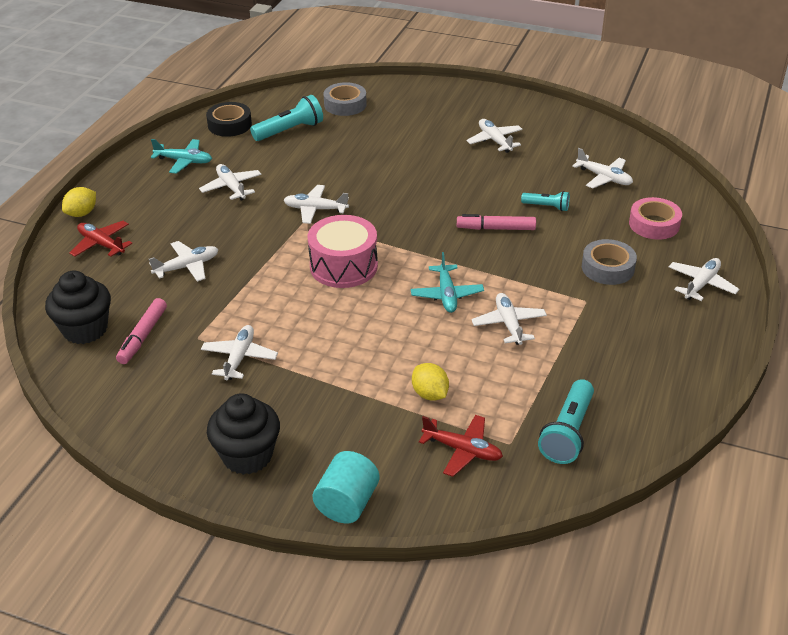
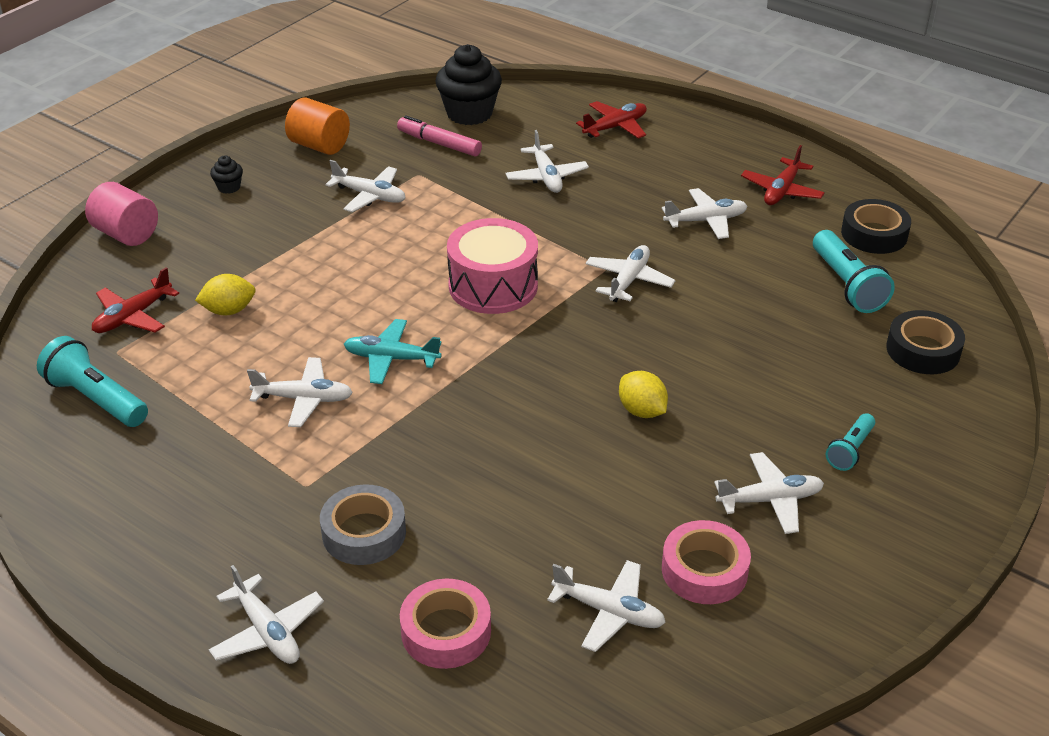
camera: 105 degrees right, 0 degrees up
yellow lemon [62,187,96,217] -> yellow lemon moved to [619,371,668,418]
turquoise plane [151,139,212,174] -> red plane [741,145,825,205]
black cupcake [207,393,280,475] -> black cupcake [210,155,243,194], size x0.45
turquoise cylinder [313,451,380,523] -> pink cylinder [85,182,158,246]
grey tape [324,82,367,116] -> black tape [886,310,965,374]
pink marker [457,214,536,230] -> none
turquoise flashlight [521,191,570,211] -> turquoise flashlight moved to [826,413,875,471]
white plane [573,148,633,189] -> white plane turned 120 degrees counterclockwise [547,560,666,652]
none -> orange cylinder [285,98,350,155]
none -> pink tape [662,520,751,604]

